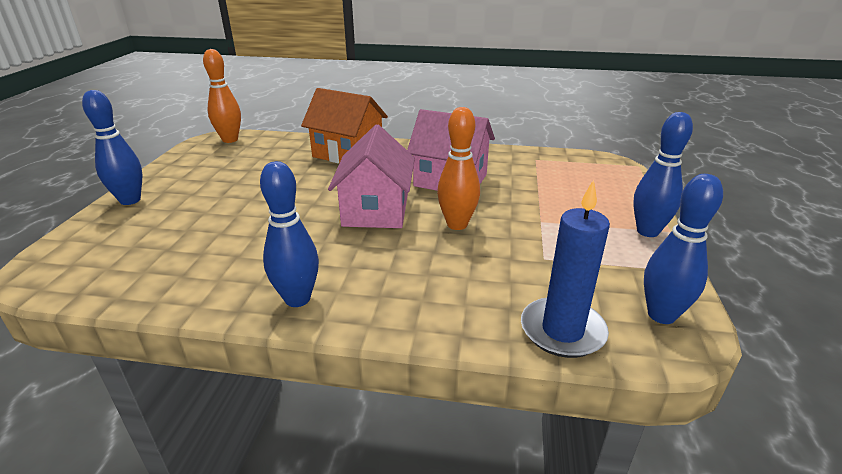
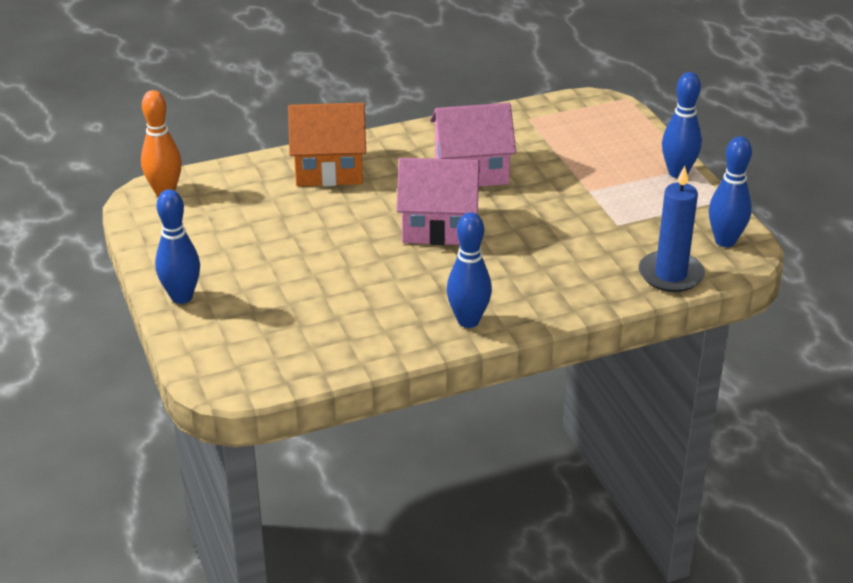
camera: 30 degrees left, 5 degrees up
pink house [328,125,415,228] -> pink house turned 60 degrees counterclockwise [396,158,480,245]
orange bowling pin [437,107,480,230] -> none

